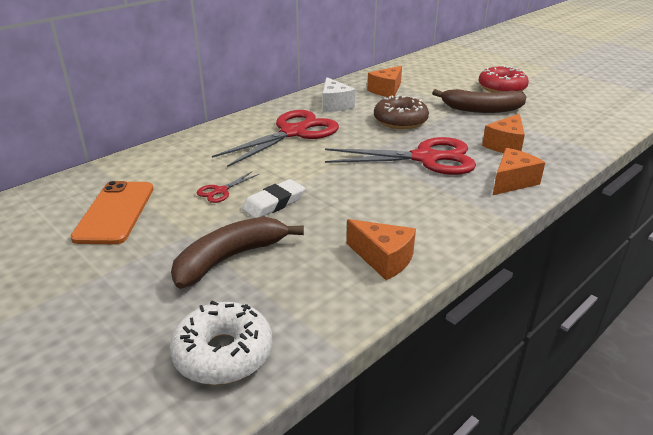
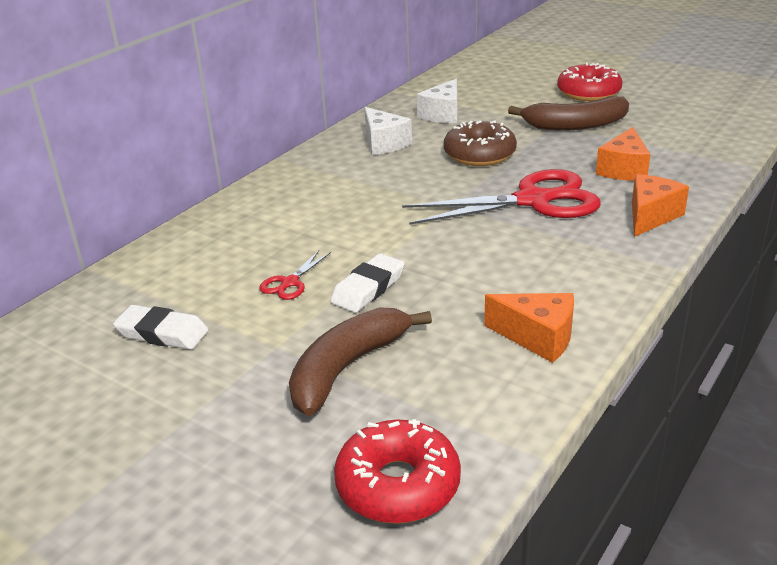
camera: 10 degrees left, 0 degrees up
orange phone [70,181,154,244] -> white eraser [113,305,209,350]
white donut [170,301,272,385] -> red donut [334,419,461,524]
red scissors [212,110,339,167] -> none
orange cheese [367,66,402,97] -> white cheese [417,79,457,123]

